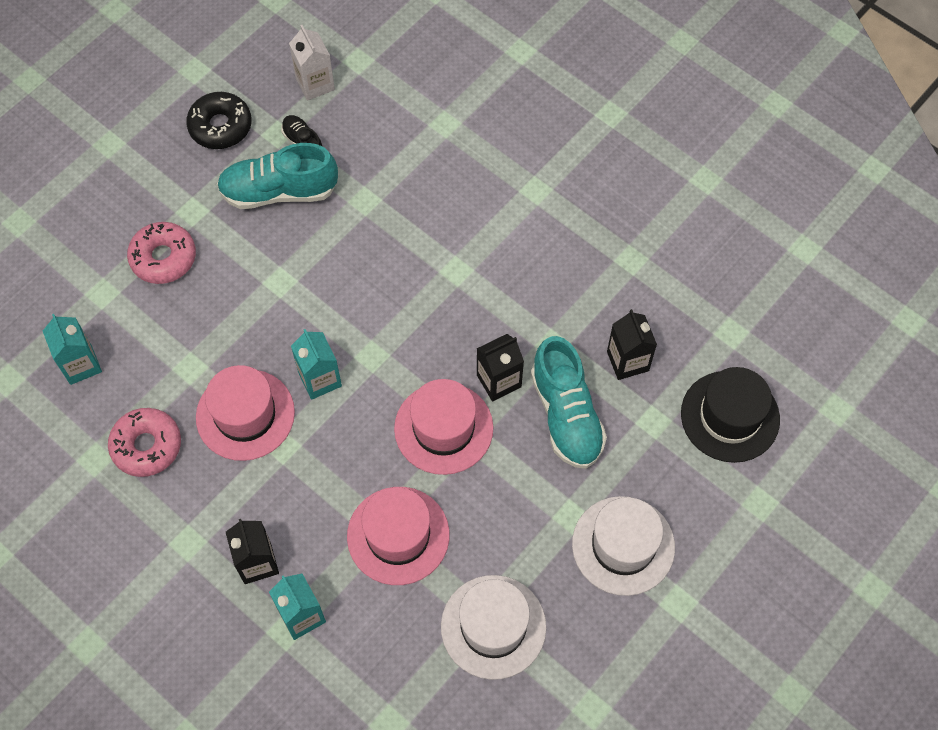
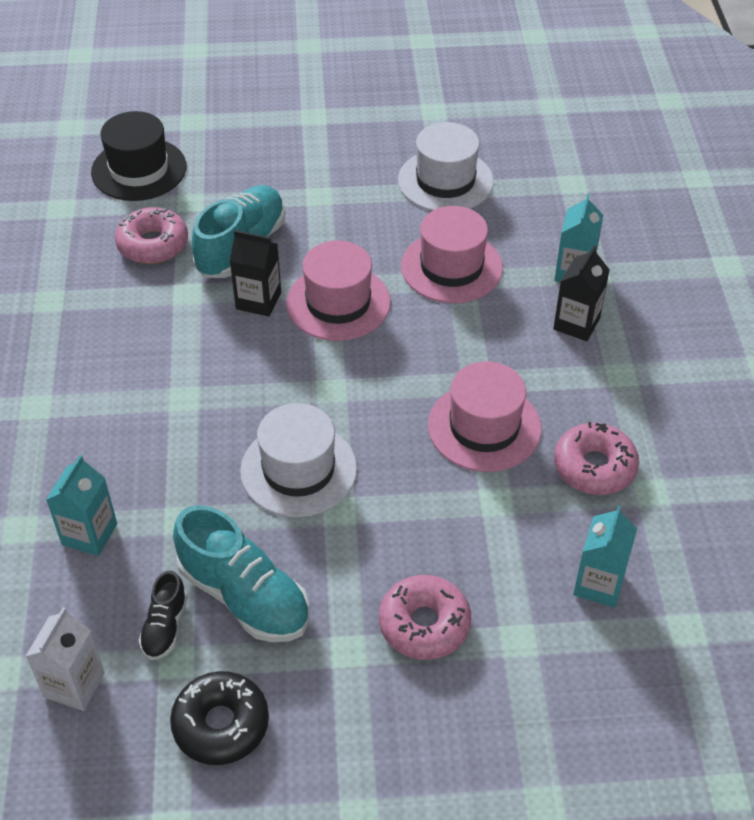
camera: 135 degrees left, 15 degrees down
turquoise carton [291,329,342,400] -> turquoise carton moved to [46,455,117,556]
white hat [572,496,675,596] -> white hat moved to [240,403,357,517]
black carton [607,309,657,380] -> pink donut [115,207,188,264]

